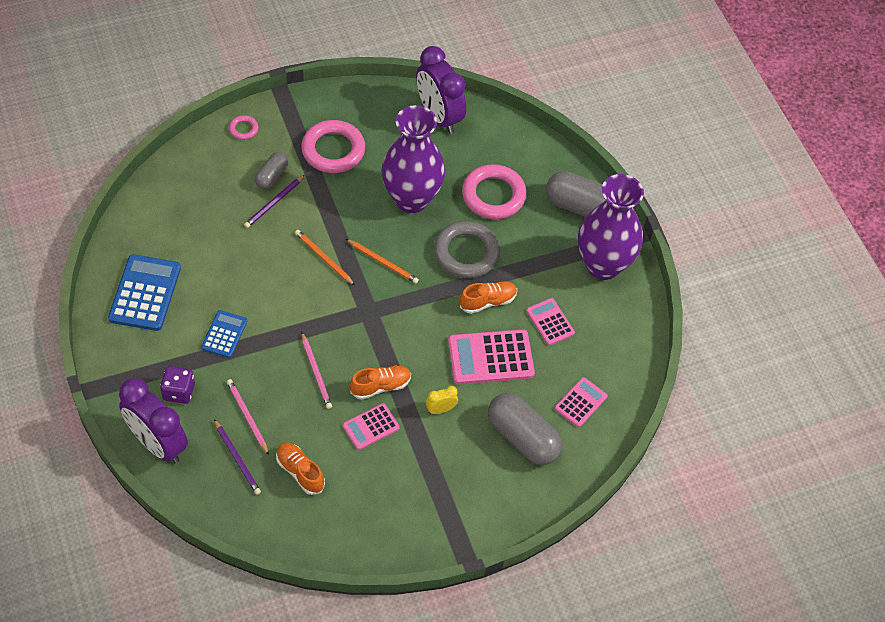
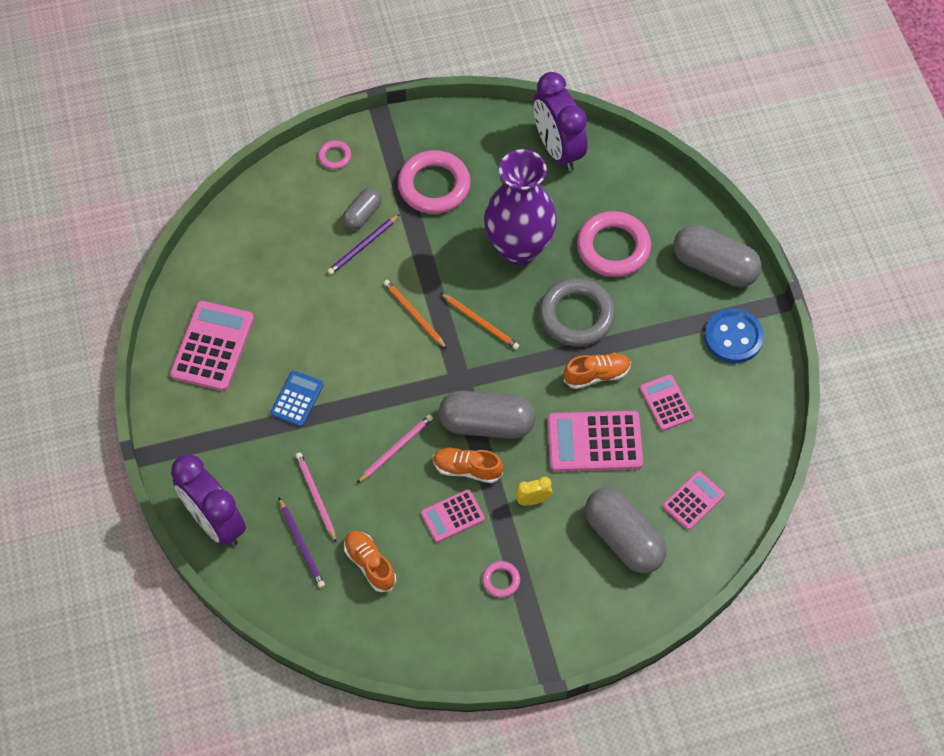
camera: 10 degrees right, 5 degrees up
blue calculator [108,254,181,331] -> pink calculator [170,301,254,391]
purple dice [160,366,195,404] -> none
pink pencil [301,332,332,409] -> pink pencil turned 120 degrees counterclockwise [357,414,433,483]
orange shoe [350,365,411,400] -> orange shoe turned 150 degrees counterclockwise [433,447,503,483]
purple vase [578,174,644,280] -> blue button [704,308,764,363]
none -> grey capsule [439,391,536,439]
none -> pink ring [482,561,520,597]

